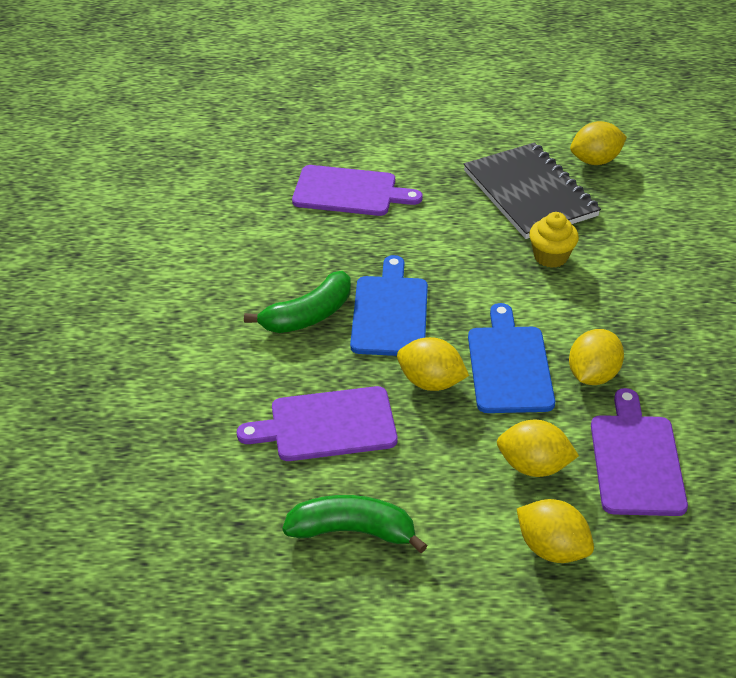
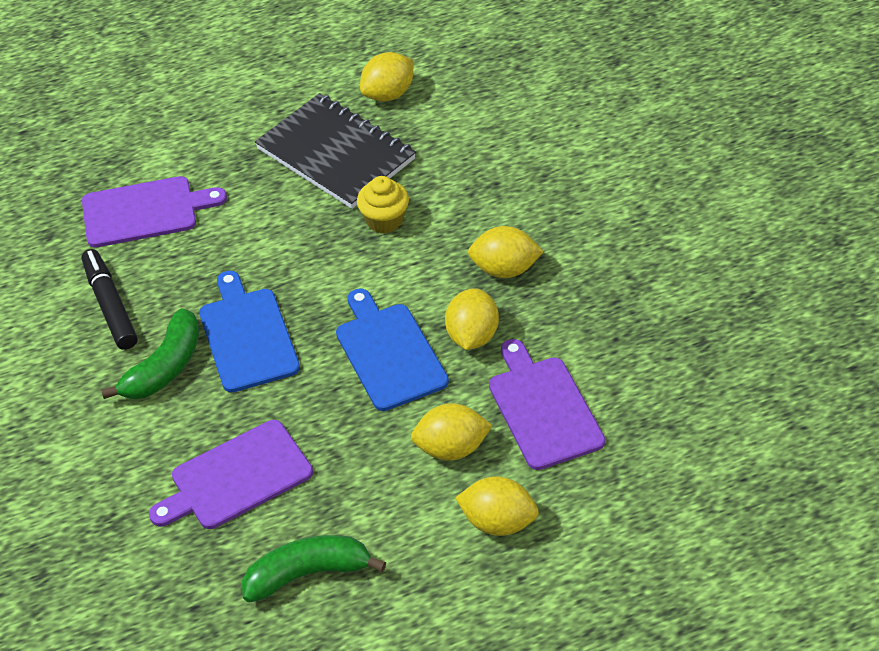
camera: 20 degrees left, 5 degrees up
yellow lemon [397,337,469,391] -> yellow lemon moved to [468,226,544,278]
none -> black marker [82,249,138,350]

